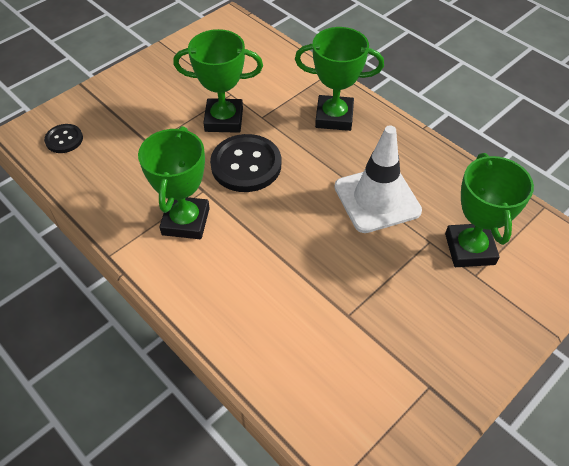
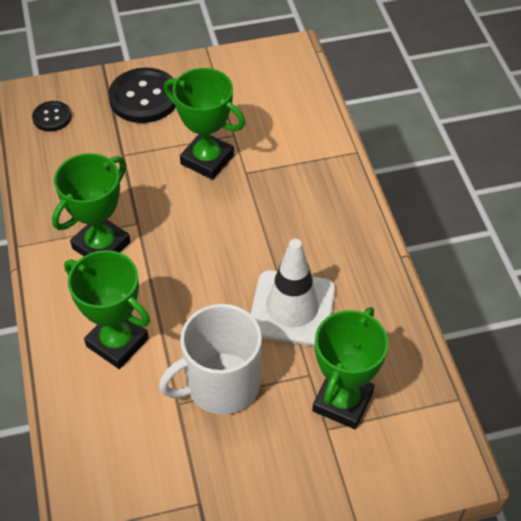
camera: 30 degrees right, 0 degrees up
black button [210,134,281,192] -> black button moved to [108,68,176,123]
green trophy [295,27,384,131] -> green trophy moved to [64,250,150,369]
none -> white mug [159,304,262,414]

